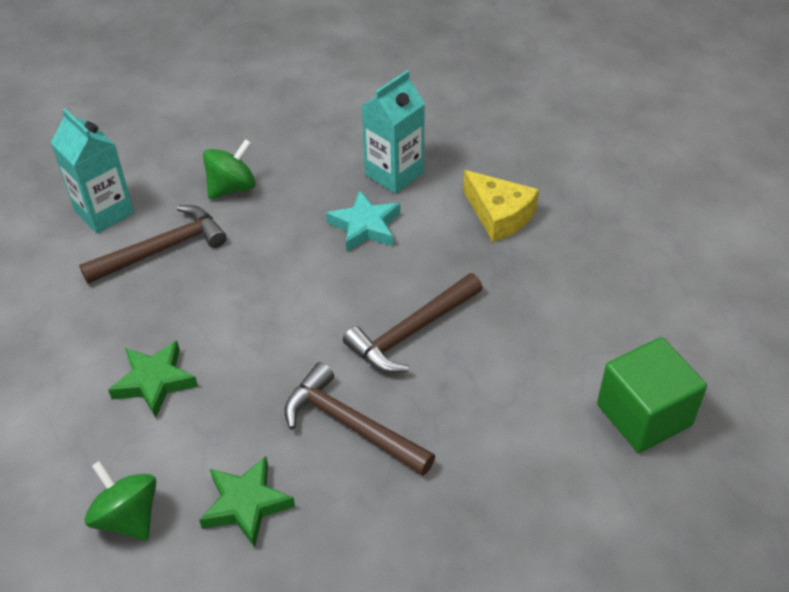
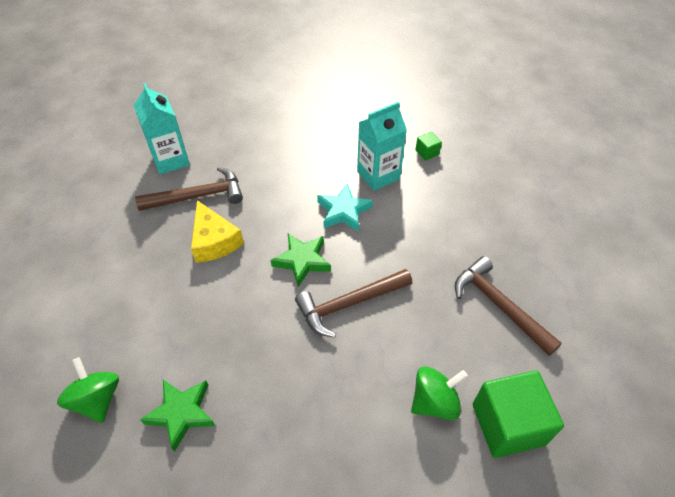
camera: 15 degrees right, 5 degrees up
green star [108,341,198,418] -> green star moved to [271,234,331,287]
green spinning top [203,139,256,199] -> green spinning top moved to [411,366,468,420]
brown hammer [284,362,435,476] -> brown hammer moved to [455,256,562,356]
yellow cheese [463,170,539,242] -> yellow cheese moved to [191,200,244,263]
none -> green cube [416,132,442,161]

